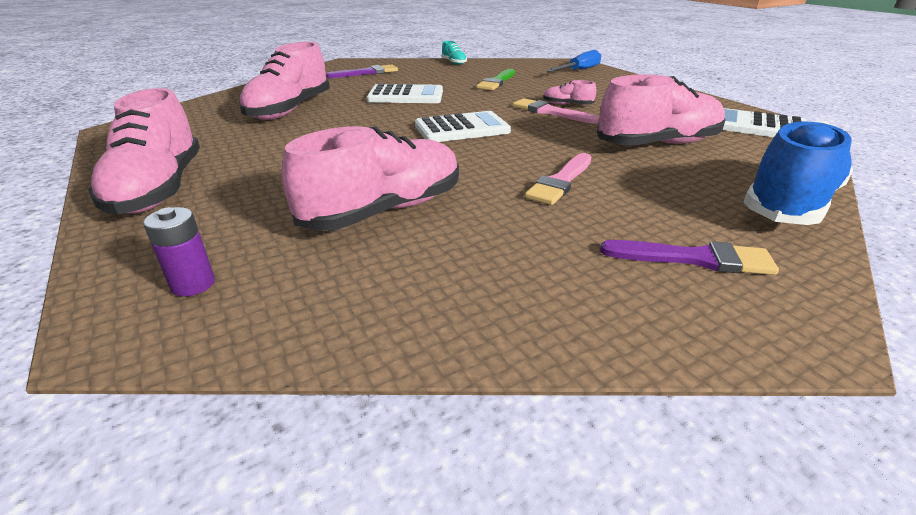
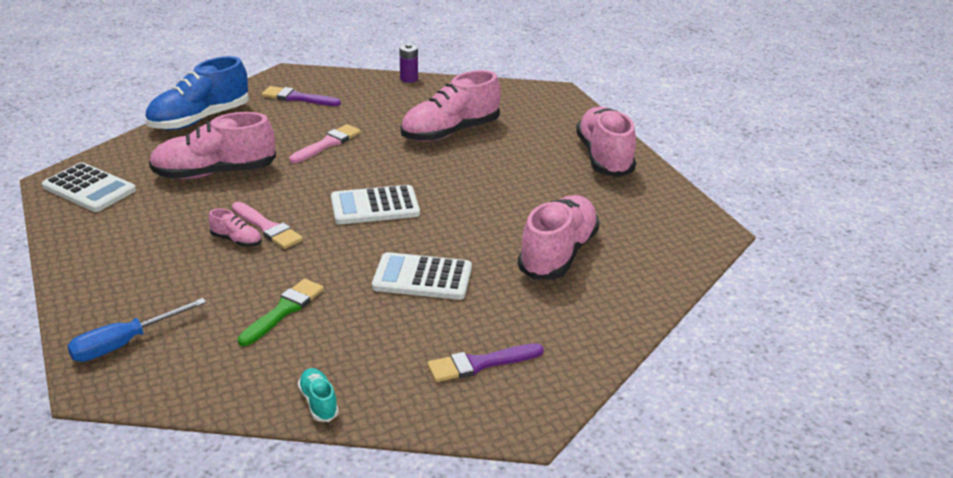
camera: 175 degrees left, 0 degrees up
purple battery [143,207,215,297] -> purple battery moved to [399,43,418,83]

